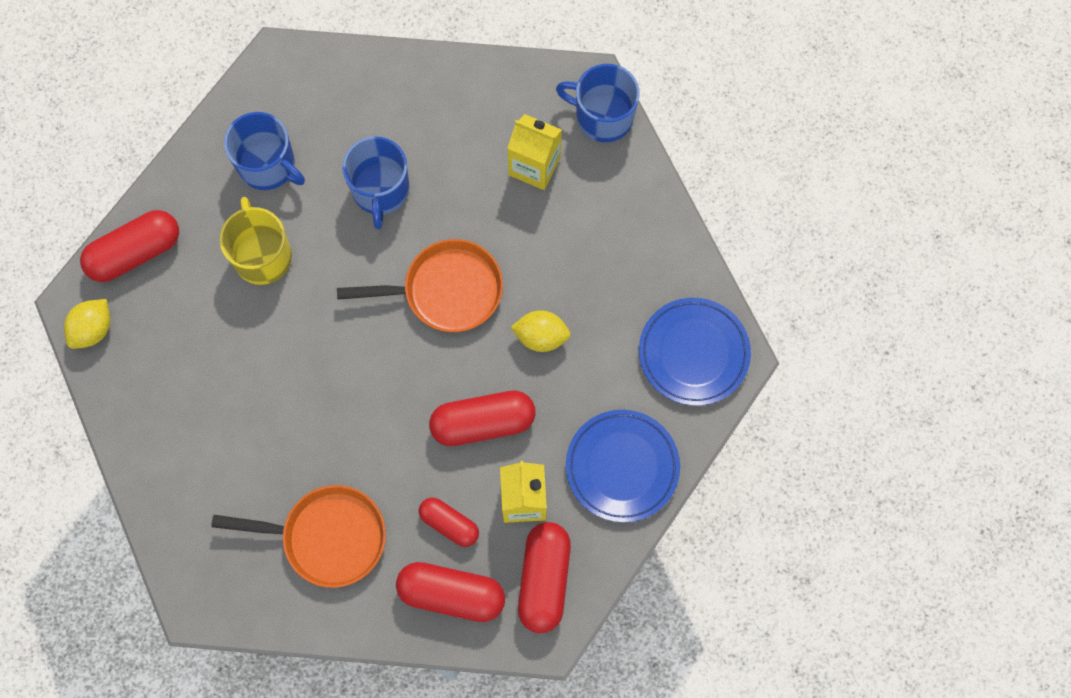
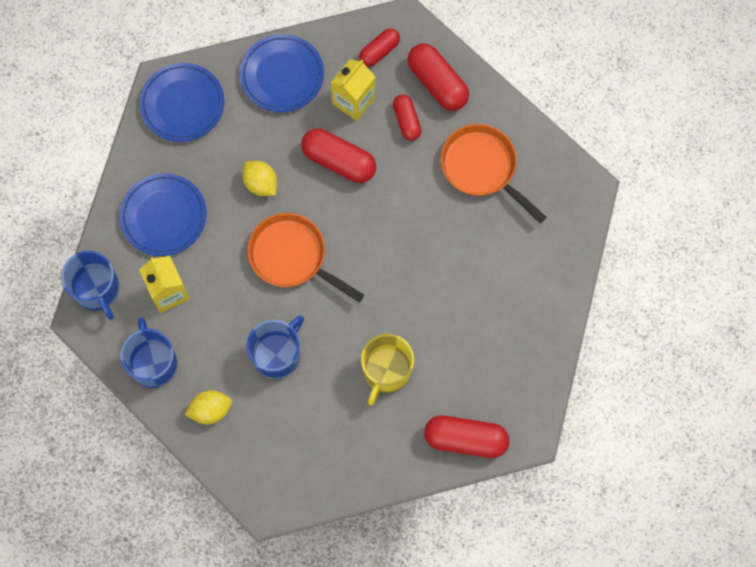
camera: 140 degrees left, 0 degrees up
yellow lemon [64,299,110,349] -> yellow lemon moved to [185,390,232,425]
blue mug [224,112,305,190] -> blue mug moved to [120,317,178,388]
red capsule [518,522,571,633] -> red capsule [359,28,400,67], size x0.62
none -> blue plate [120,173,207,256]

